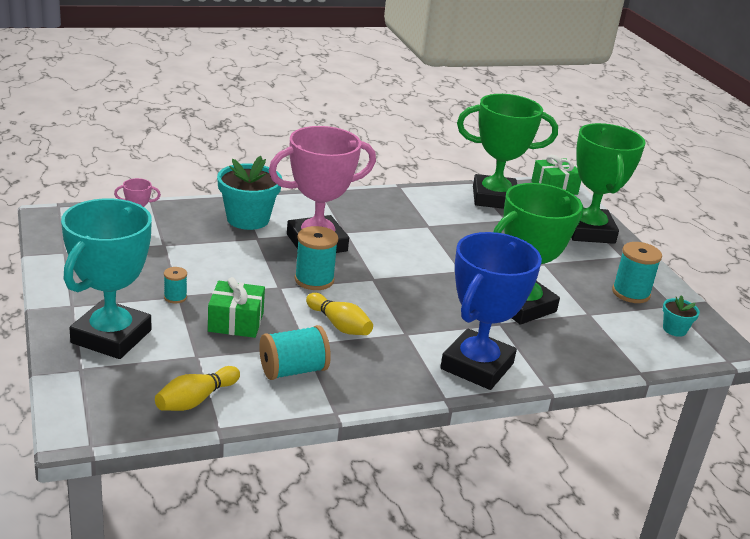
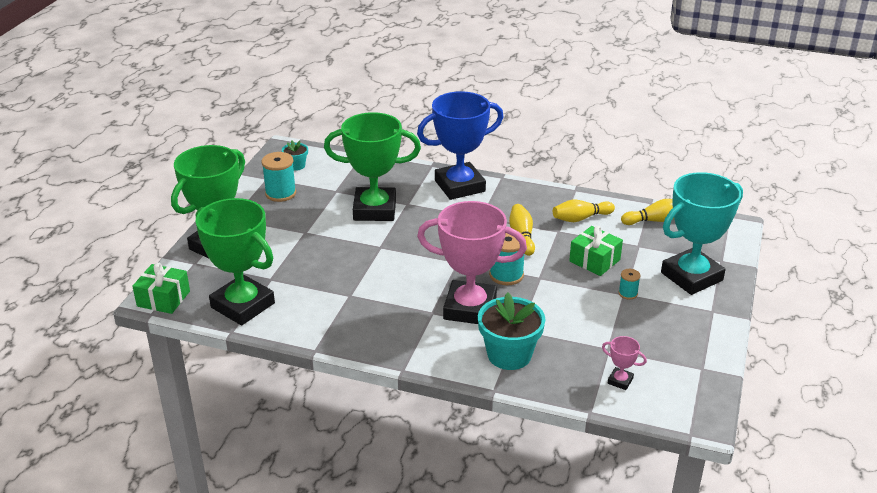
camera: 140 degrees left, 5 degrees up
turquoise spool [259,325,331,380] -> yellow bowling pin [553,200,615,222]

